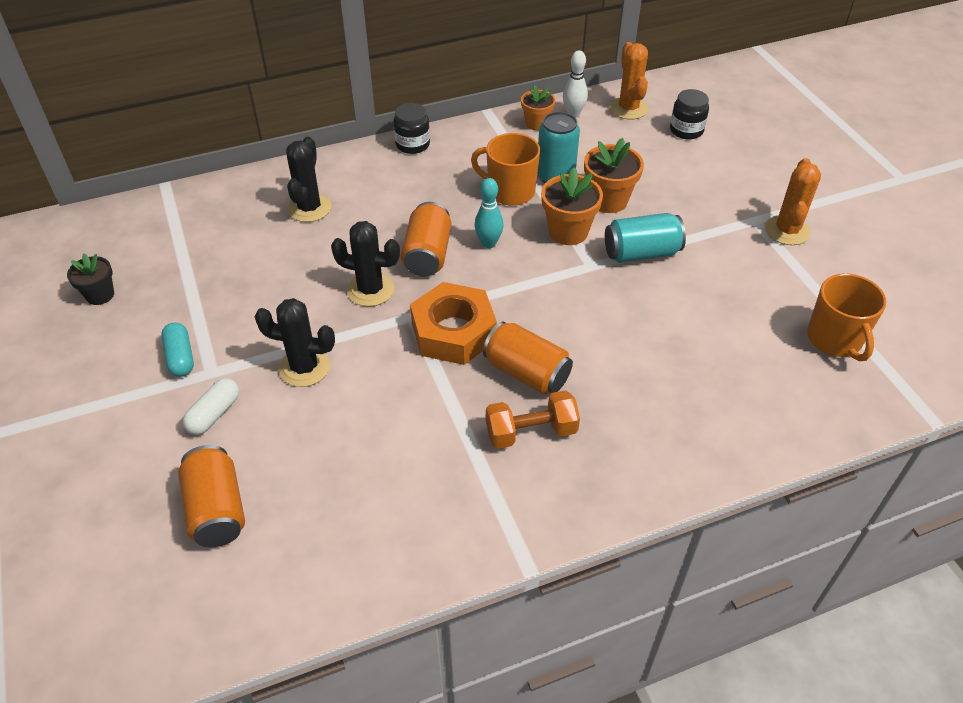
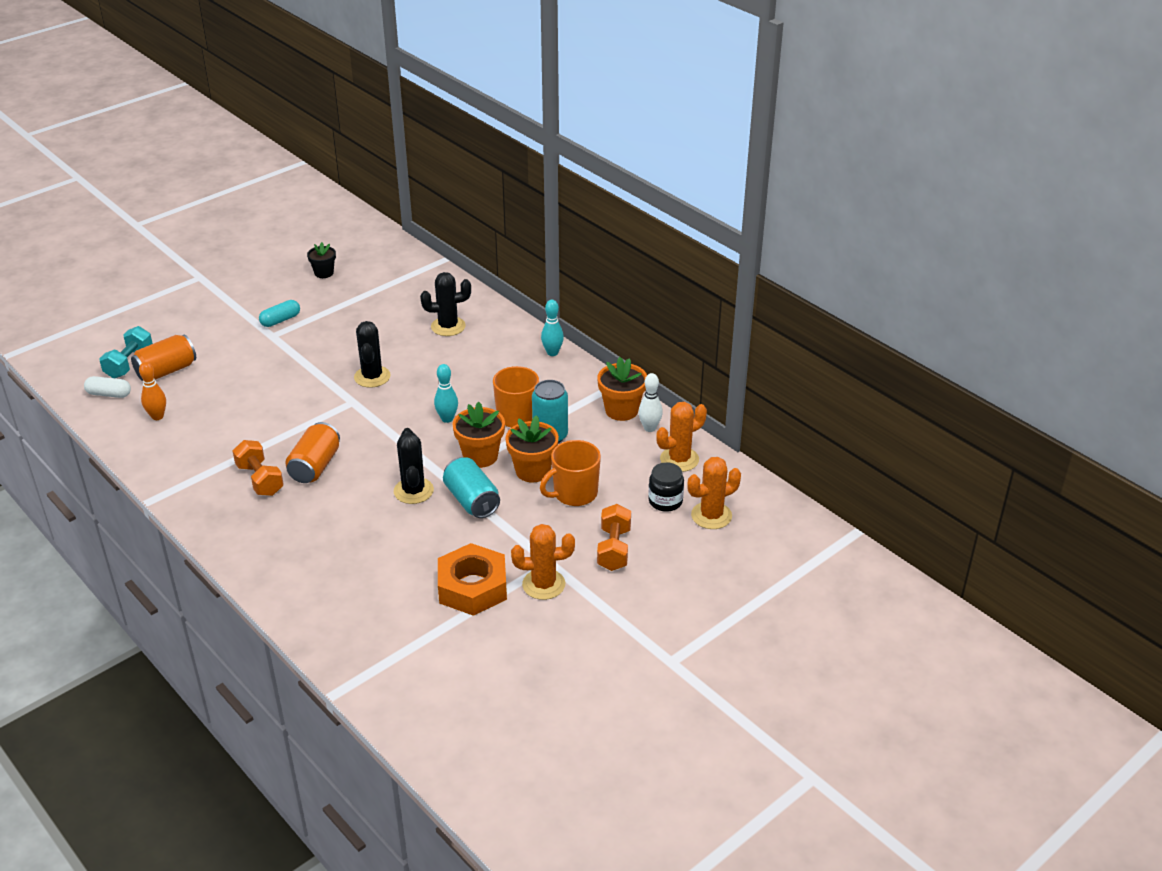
camera: 70 degrees right, 10 degrees down
white capsule [182,378,239,435] -> white capsule moved to [84,376,131,398]
black cactus [255,298,335,387] -> black cactus moved to [394,428,434,504]
black jar [393,103,430,154] -> turquoise bowling pin [541,300,564,356]
orange can [401,202,452,277] -> none
orange nut [410,282,497,365] -> orange nut moved to [438,543,507,616]
orange flower pot [521,85,556,130] -> orange flower pot [597,357,647,421], size x1.54
orange mug [807,273,886,362] -> orange mug moved to [540,440,601,506]
none -> turquoise dumbbell [99,326,153,378]
none -> orange bowling pin [139,362,166,420]
none -> orange dumbbell [597,504,631,571]
none -> orange cactus [687,457,741,529]

